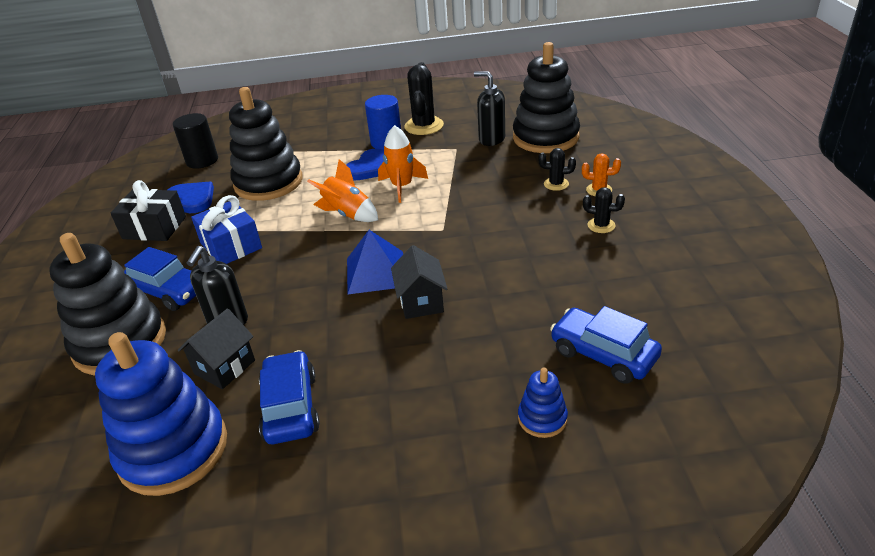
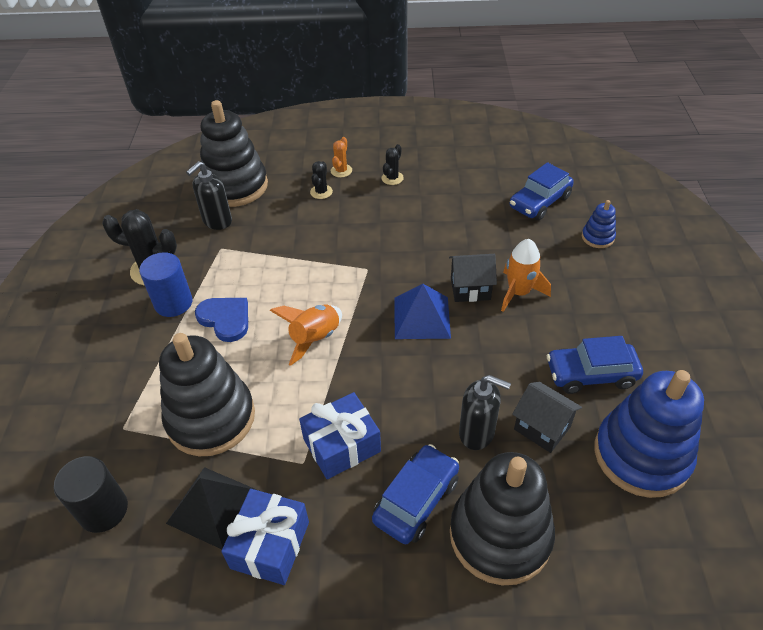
camera: 85 degrees left, 10 degrees up
black gift [111,180,186,241] -> blue gift [221,489,309,585]
blue heart [168,182,214,213] -> black pyramid [166,467,259,549]
orange rocket [378,125,428,203] -> orange rocket moved to [501,239,551,312]

